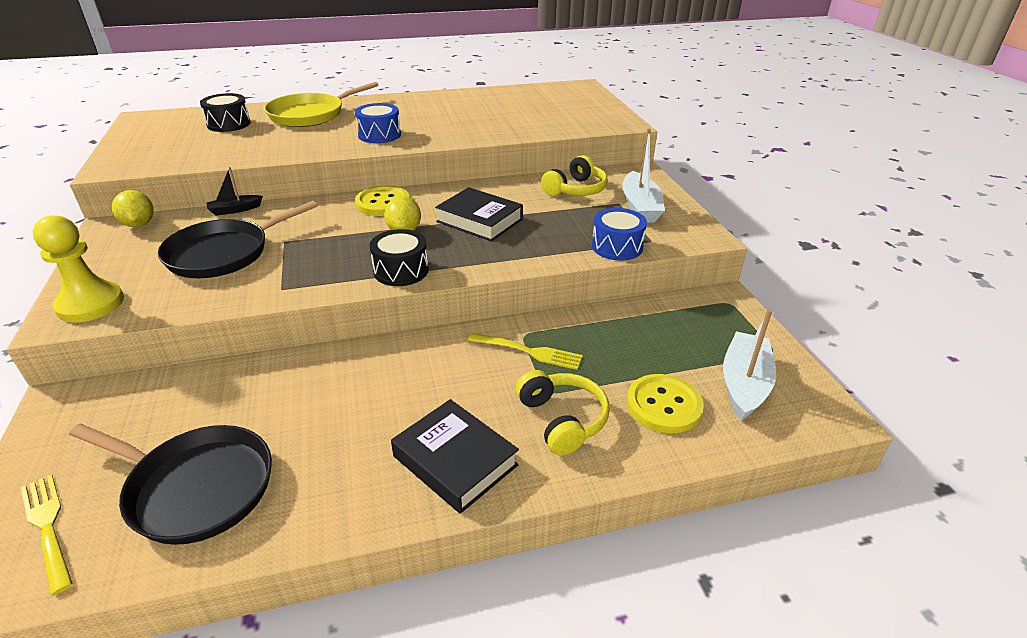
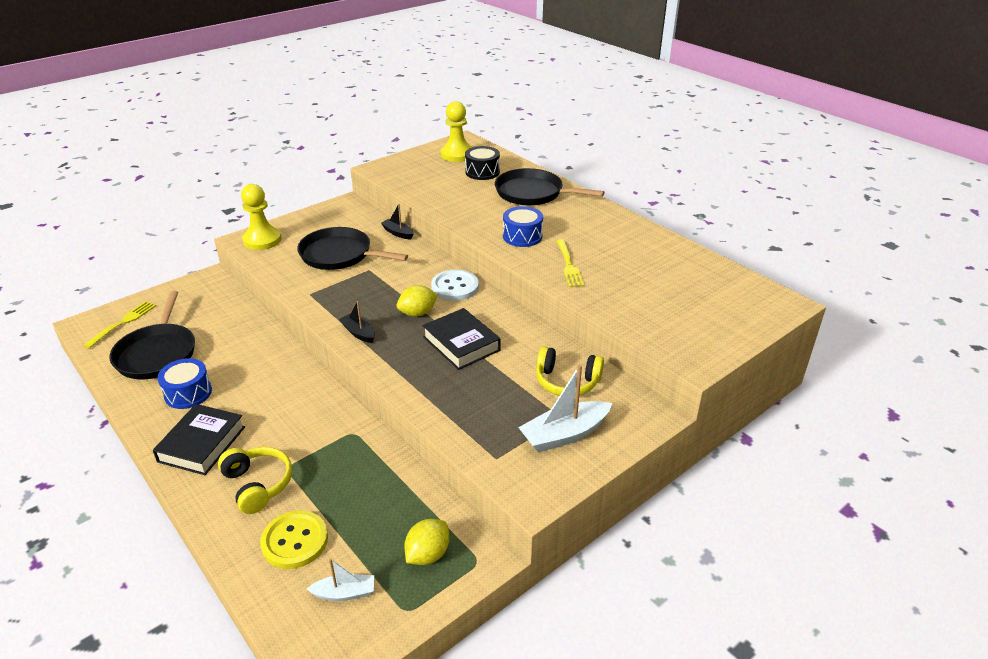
camera: 65 degrees right, 0 degrees up
yellow lemon [112,190,154,227] -> yellow lemon moved to [404,519,449,565]
yellow pan [264,82,379,127] -> black pan [495,168,604,206]
yellow button [355,186,410,216] -> white button [431,270,479,301]
black drum [370,229,429,286] -> black boat [339,301,375,343]
black book [435,187,523,242] -> black book turned 45 degrees counterclockwise [422,308,501,370]
yellow fork [468,333,583,370] -> yellow fork moved to [556,239,585,287]
yellow headphones [516,370,610,456] -> yellow headphones turned 75 degrees counterclockwise [218,447,292,514]
blue drum [592,208,647,261] -> blue drum moved to [157,358,212,409]
white boat [723,309,776,421] -> white boat [307,558,374,601], size x0.57
none -> yellow pawn [440,101,472,162]

